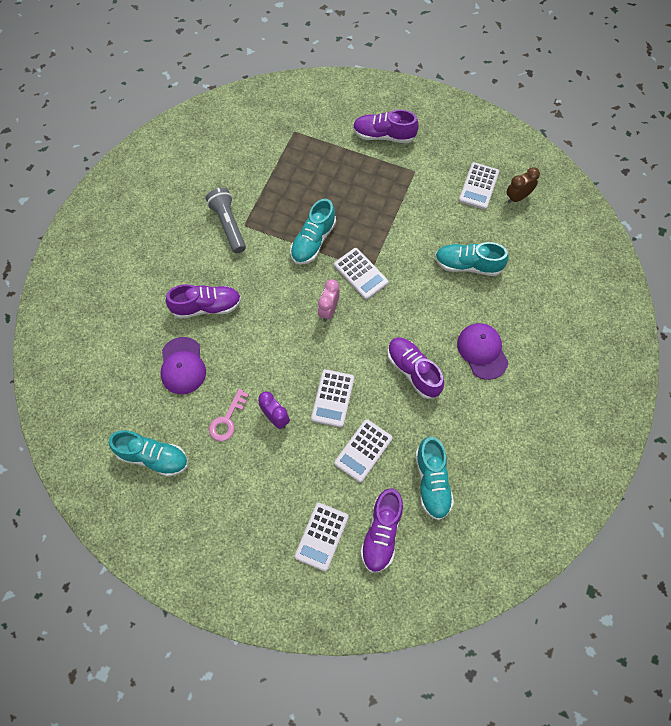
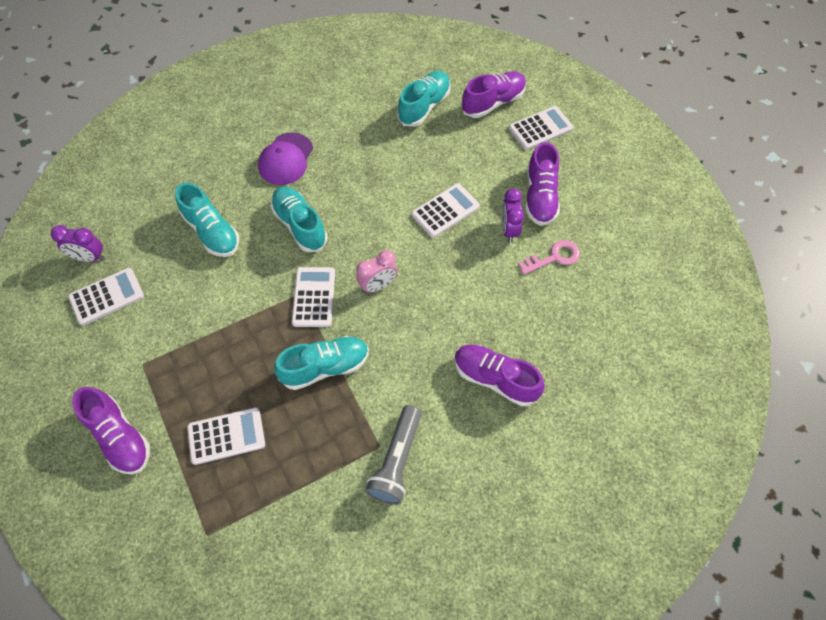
camera: 140 degrees left, 5 degrees down
turquoise shoe [109,430,188,477] -> turquoise shoe moved to [271,187,328,252]
purple cap [160,337,206,394] -> none
white calculator [334,419,393,482] -> white calculator moved to [187,407,265,465]
purple shoe [387,337,444,399] -> purple shoe moved to [525,142,560,226]
brown clock [506,167,540,203] -> purple clock [51,225,105,262]

